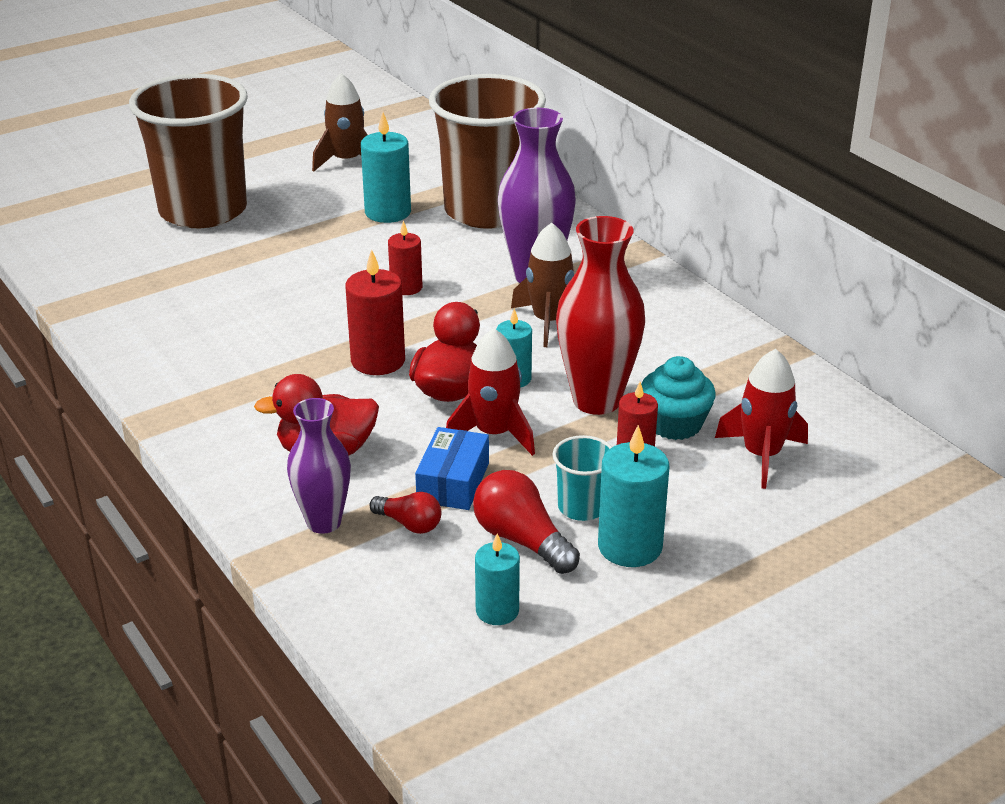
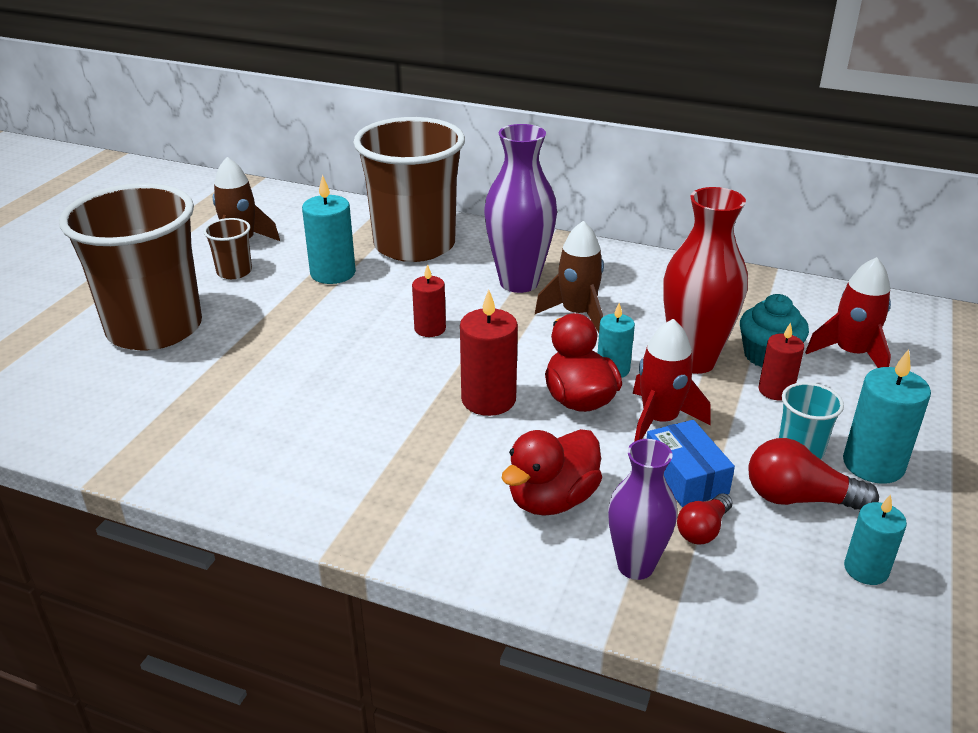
camera: 35 degrees left, 0 degrees up
red light bulb [370,492,441,534] -> red light bulb turned 135 degrees clockwise [677,493,732,545]
none -> brown cup [203,218,252,279]

